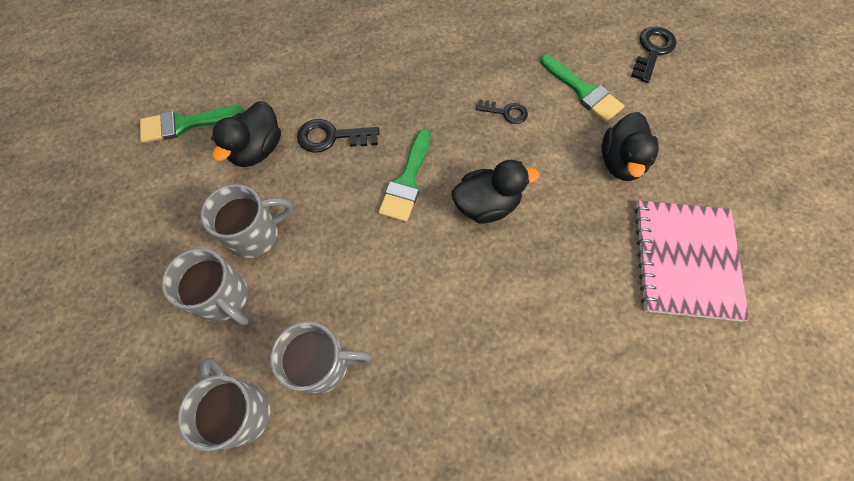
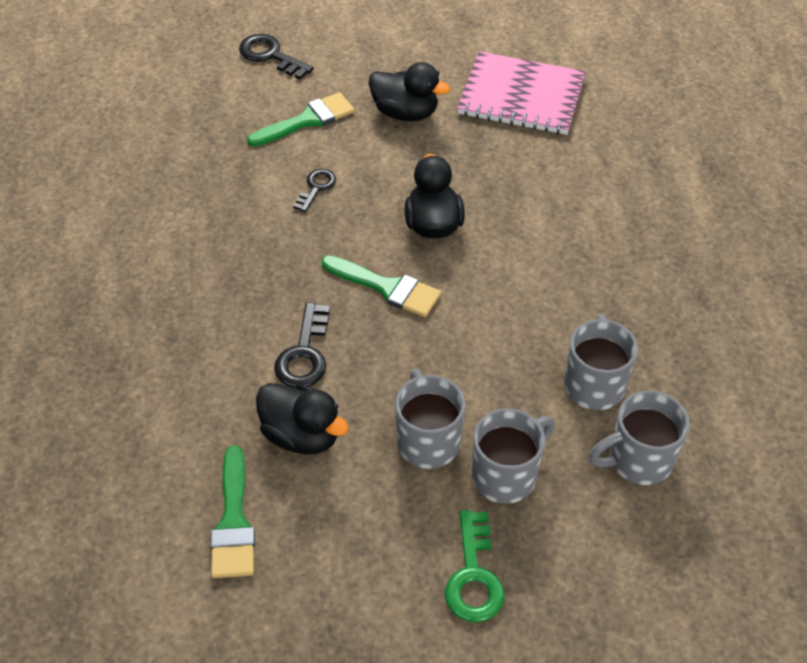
camera: 80 degrees left, 15 degrees down
none -> green key [445,510,505,622]

